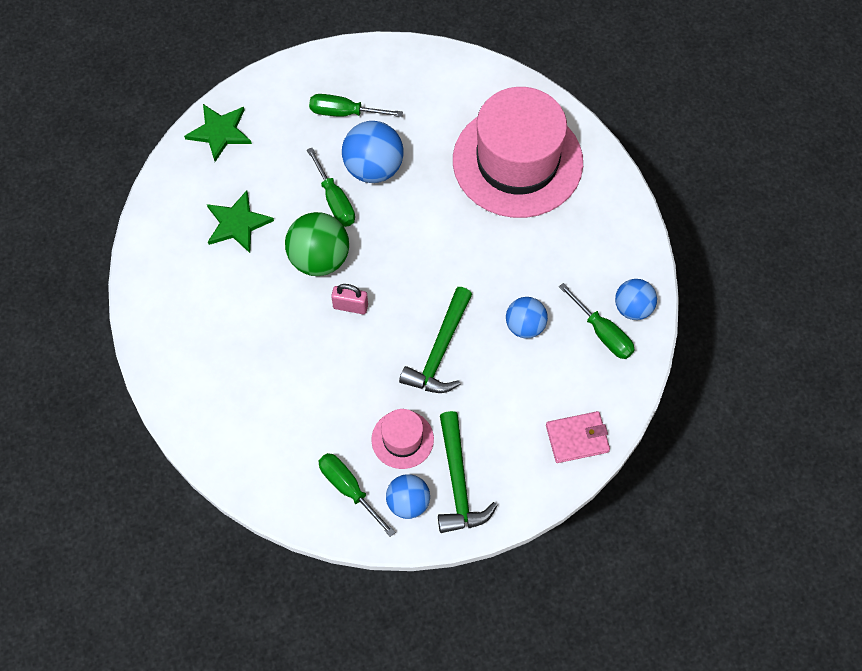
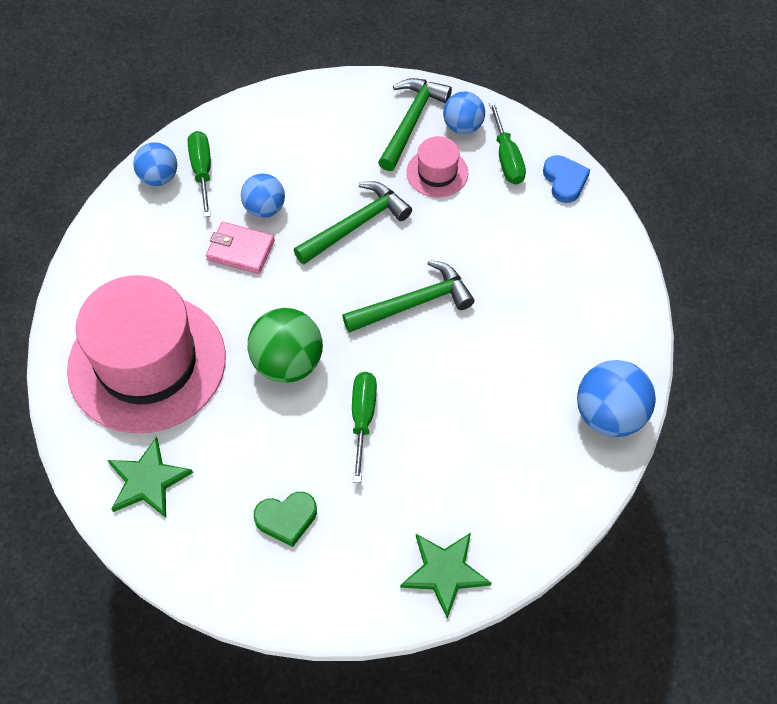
camera: 150 degrees left, 5 degrees down
green star [207,190,274,253] -> green star moved to [108,437,193,518]
green ball [285,212,349,276] -> green ball moved to [248,308,323,383]
green screwdriver [309,94,403,117] -> green heart [254,492,317,547]
pink padlock [331,284,368,314] -> green hammer [342,260,474,333]
blue ball [342,121,404,183] -> blue ball moved to [577,360,656,437]
pink wallet [546,411,610,463] -> pink wallet moved to [206,222,275,274]
none -> blue heart [543,155,590,203]

